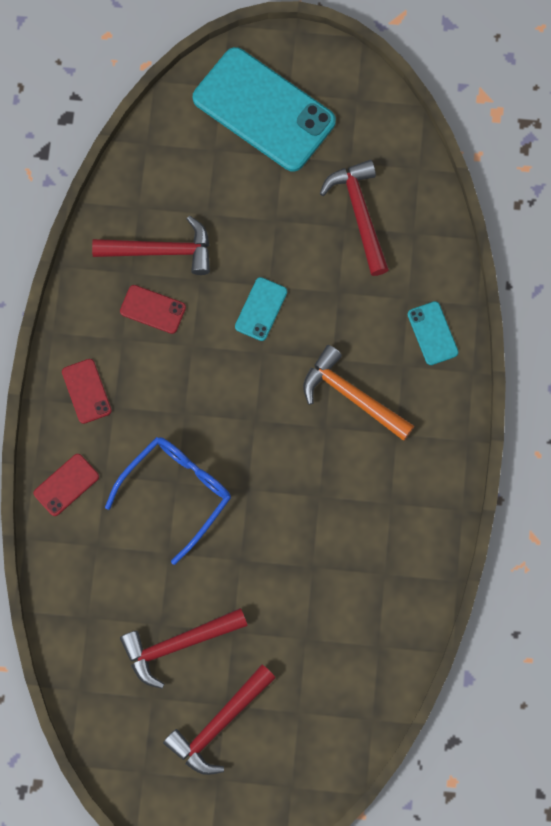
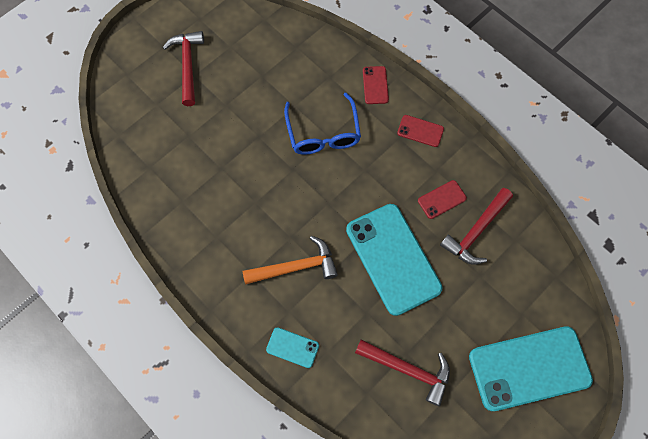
camera: 130 degrees right, 5 degrees down
red hammer [120,608,248,689] -> none
turquoise phone [235,277,287,341] -> turquoise phone [346,204,442,316], size x2.27

